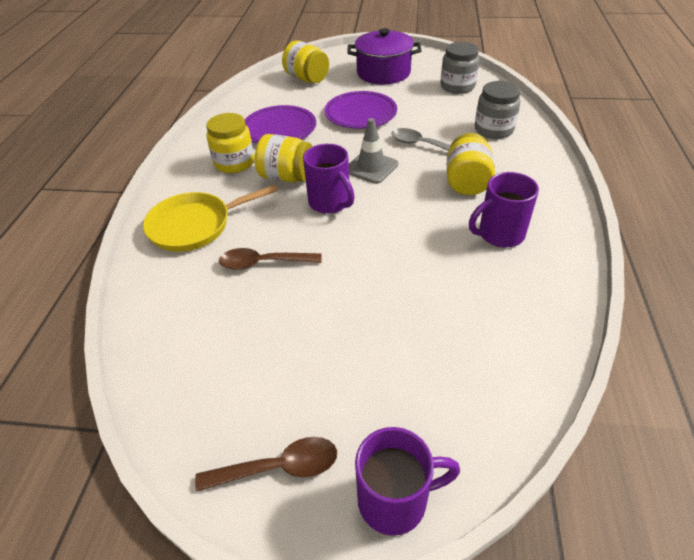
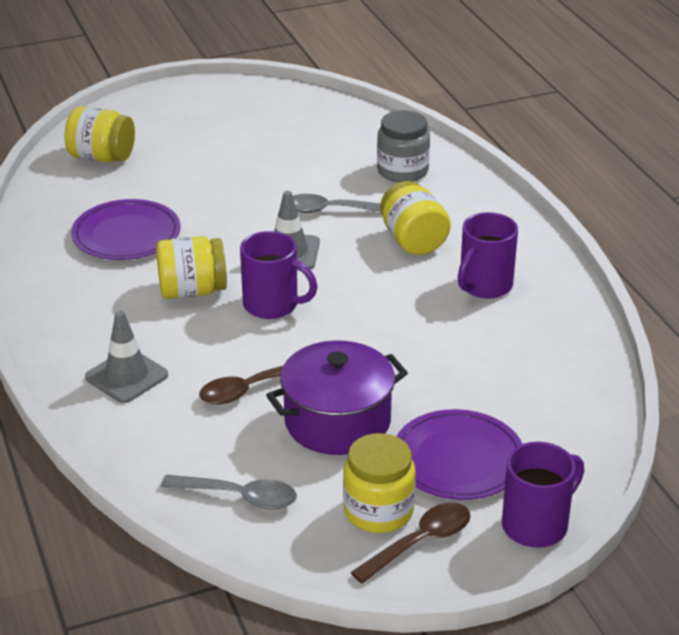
camera: 30 degrees left, 10 degrees down
yellow pan [143,185,278,252] -> grey traffic cone [85,311,168,403]
yellow jar [206,113,254,173] -> yellow jar moved to [343,433,416,533]
purple plate [325,91,397,129] -> purple plate moved to [396,409,522,500]
purple pot [347,28,422,84] -> purple pot moved to [266,341,408,455]
grey jar [440,42,479,94] -> none
none -> grey spoon [161,475,297,510]

